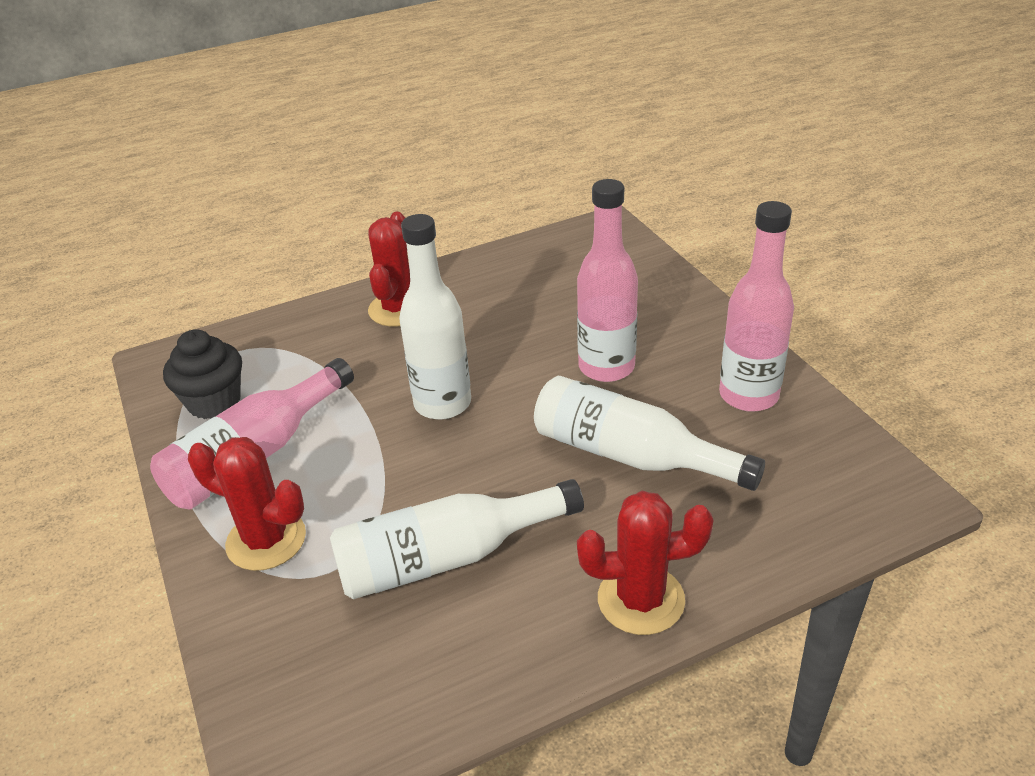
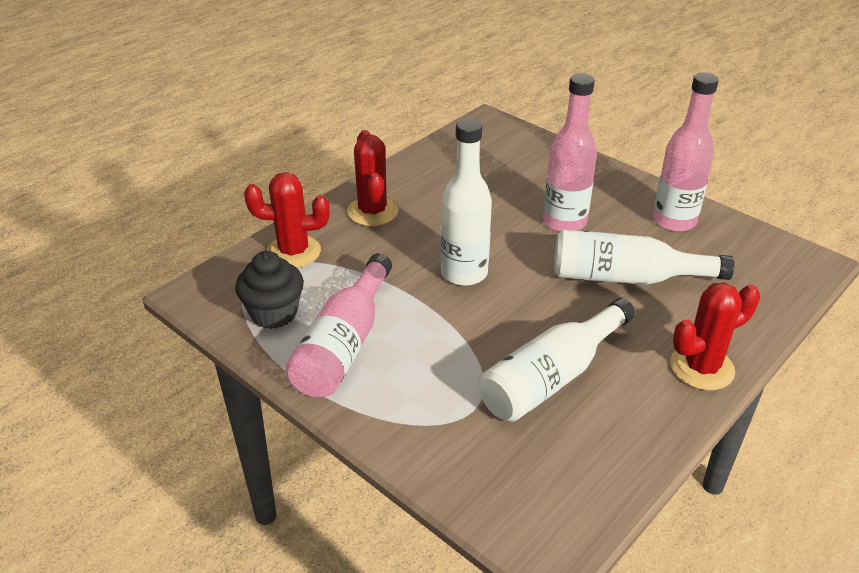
camera: 25 degrees left, 0 degrees up
red cactus [188,437,306,571] -> red cactus moved to [244,172,330,268]

